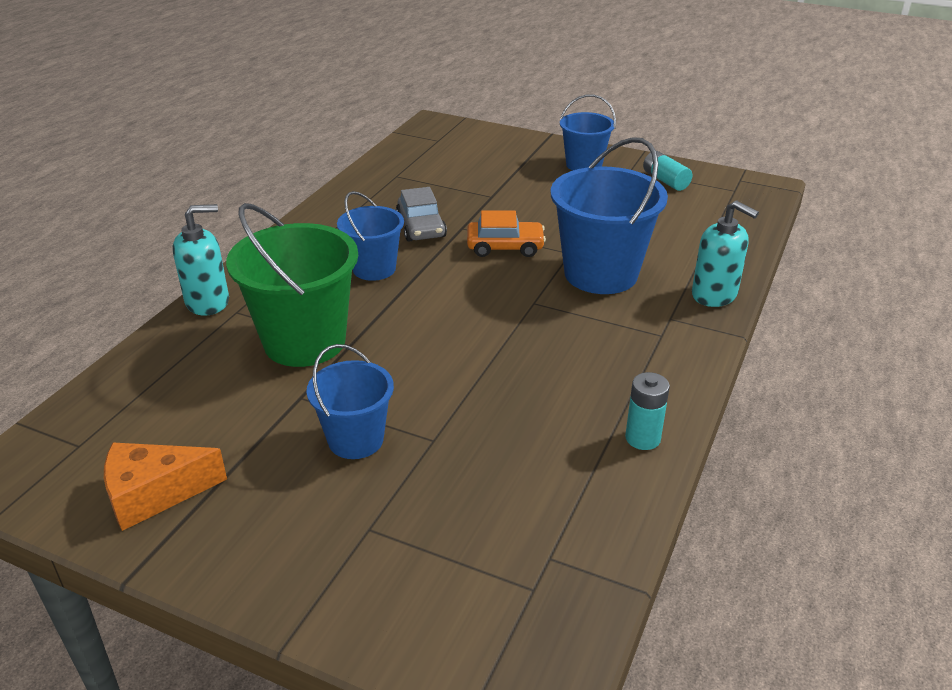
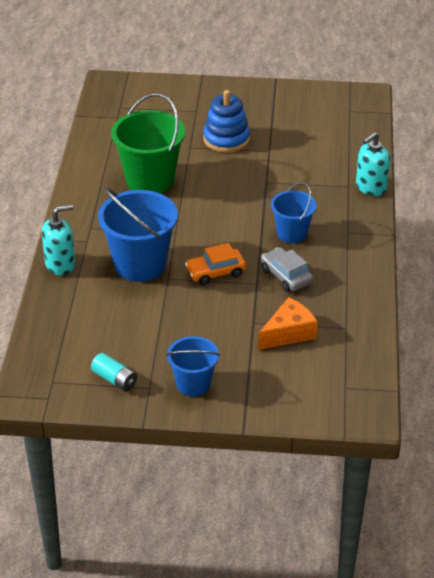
camera: 160 degrees right, 5 degrees up
orange cheese [104,443,227,531] -> orange cheese moved to [258,297,318,350]
green bucket [226,203,358,367] -> green bucket moved to [111,93,185,193]
blue bucket [306,344,394,459] -> blue stacking toy [203,90,250,153]
turquoise battery [625,372,670,450] -> none
turquoise soap dispenser [692,200,759,307] -> turquoise soap dispenser turned 135 degrees clockwise [42,205,75,275]

